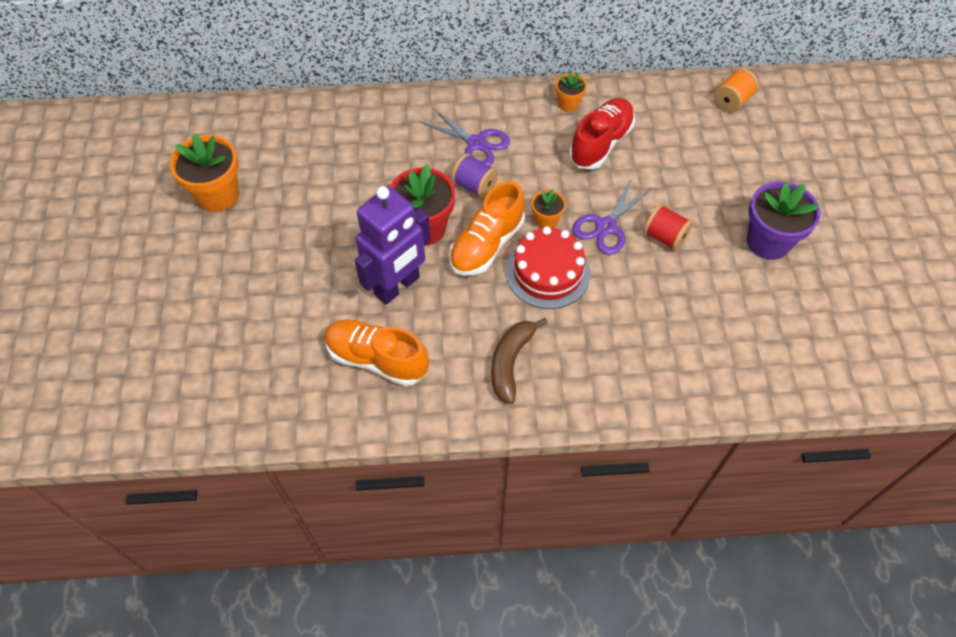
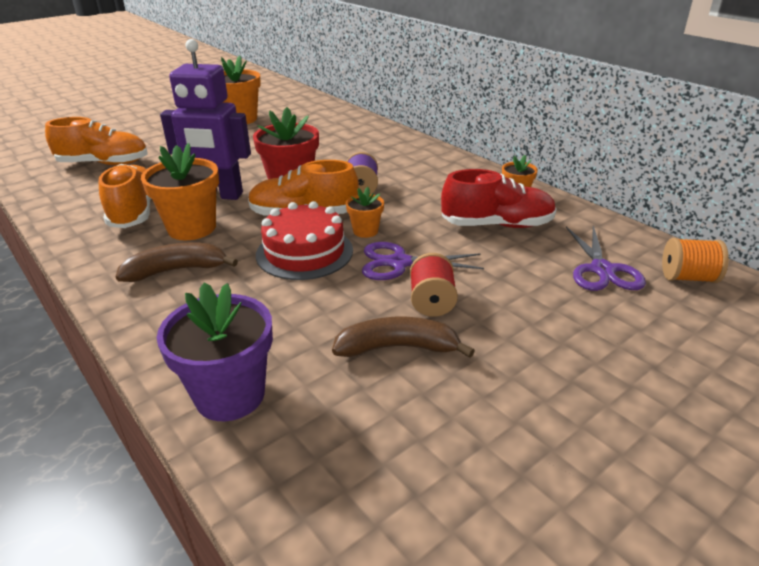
camera: 55 degrees right, 25 degrees down
purple scissors [420,108,510,166] -> purple scissors moved to [566,226,646,291]
purple flower pot [747,181,820,260] -> purple flower pot moved to [157,282,273,421]
none -> orange shoe [45,117,148,165]
none -> orange flower pot [141,143,219,240]
none -> brown banana [332,317,475,358]

